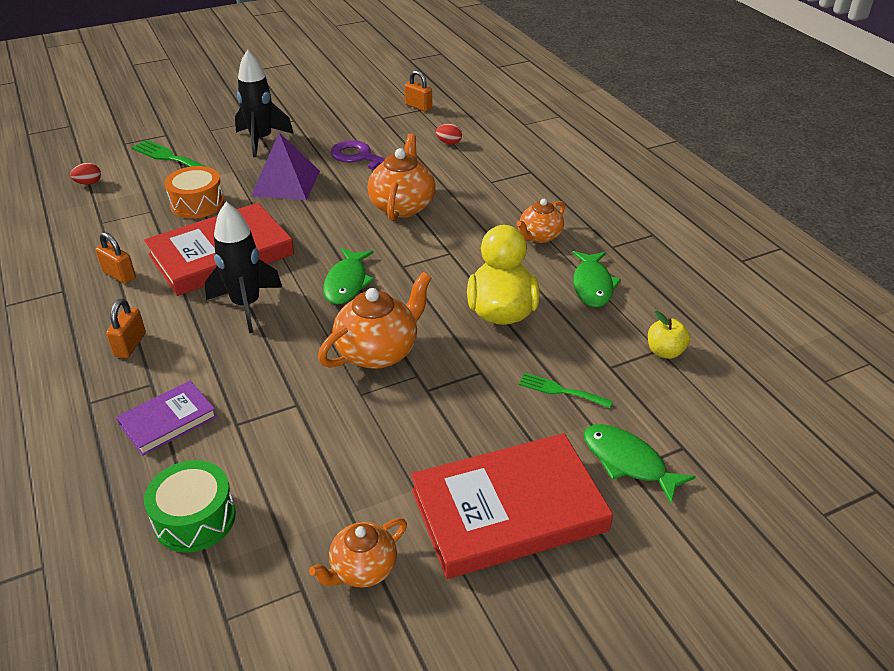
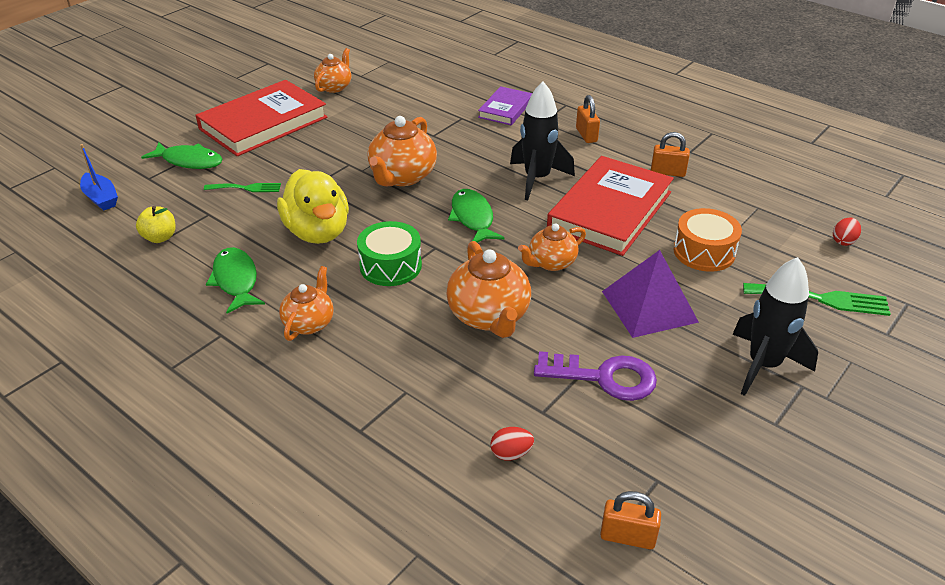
camera: 155 degrees right, 0 degrees up
green drum [144,460,236,553] -> green drum moved to [357,221,422,286]
none -> blue boat [80,144,118,210]
none -> orange teapot [518,223,586,271]

